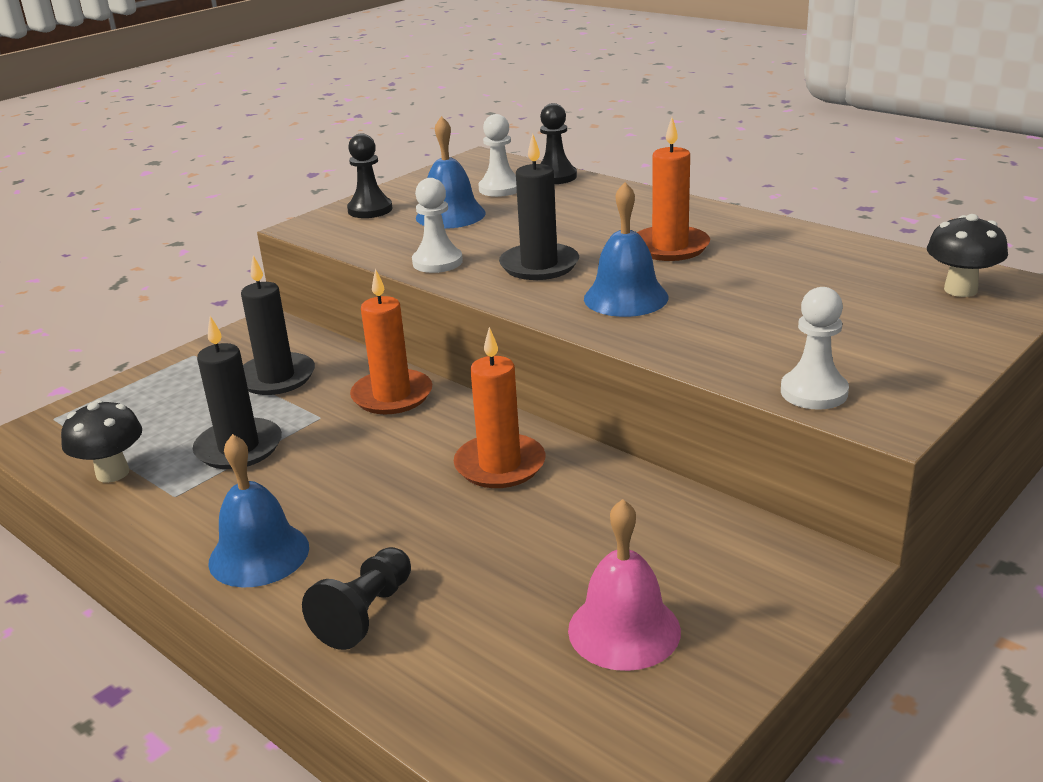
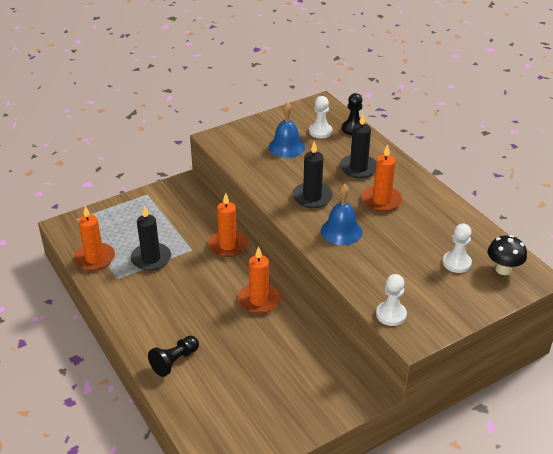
camera: 15 degrees right, 10 degrees up
black mushroom [61,400,142,483] -> orange candle [74,206,115,271]
blue bell [208,434,309,588] -> none
black candle [241,256,315,395] -> black candle moved to [340,114,376,179]
black pawn [347,133,392,218] -> none
white pawn [412,178,463,273] -> white pawn moved to [443,223,472,273]
pink bell [568,499,681,671] -> none

